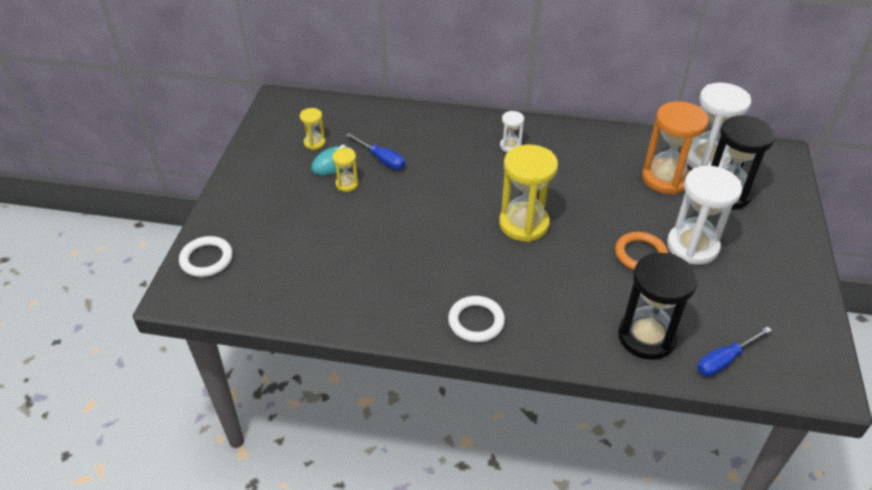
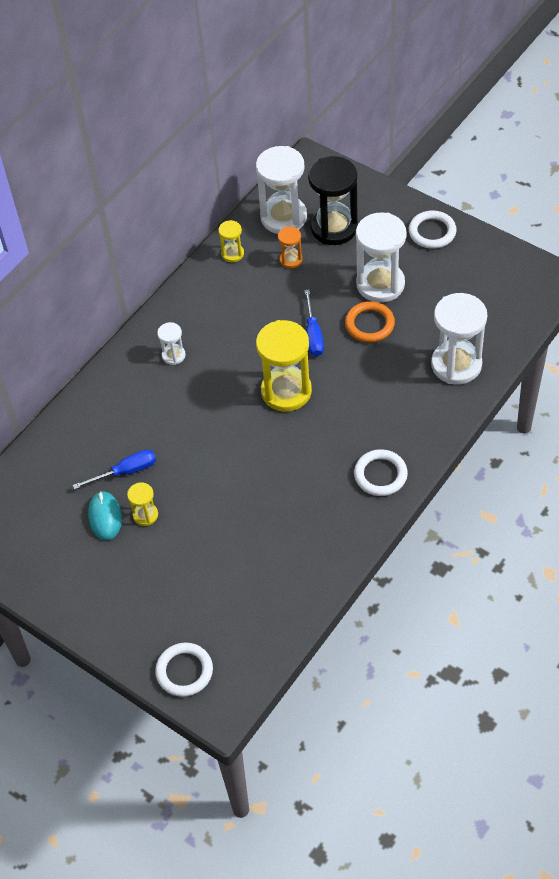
camera: 60 degrees left, 10 degrees up
yellow hourglass [300,108,326,150] -> yellow hourglass moved to [219,220,244,262]
black hourglass [618,253,698,360] -> white hourglass [431,293,487,385]
orange hourglass [642,101,709,195] -> orange hourglass [278,226,302,269], size x0.48
blue screwdriver [697,326,772,376] -> blue screwdriver moved to [304,290,324,356]
none -> white ring [409,211,457,249]

